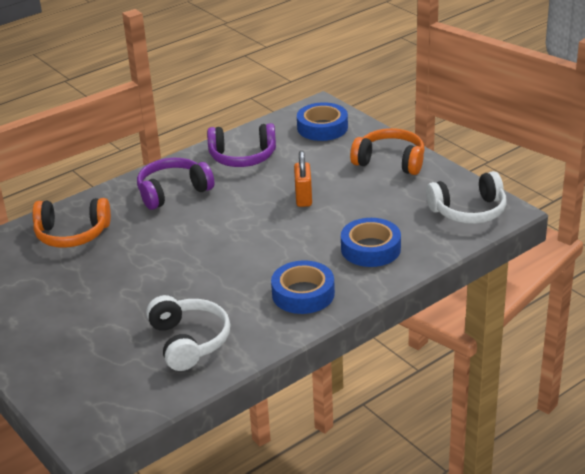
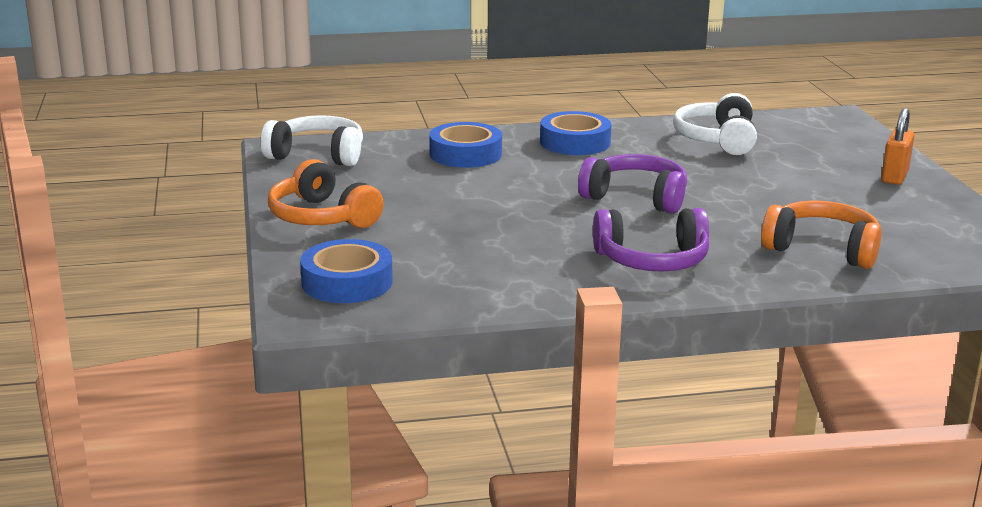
camera: 155 degrees left, 10 degrees down
purple headphones [207,123,276,167] -> purple headphones moved to [578,154,687,214]
orange padlock [294,151,312,207] -> orange padlock moved to [881,108,915,185]

